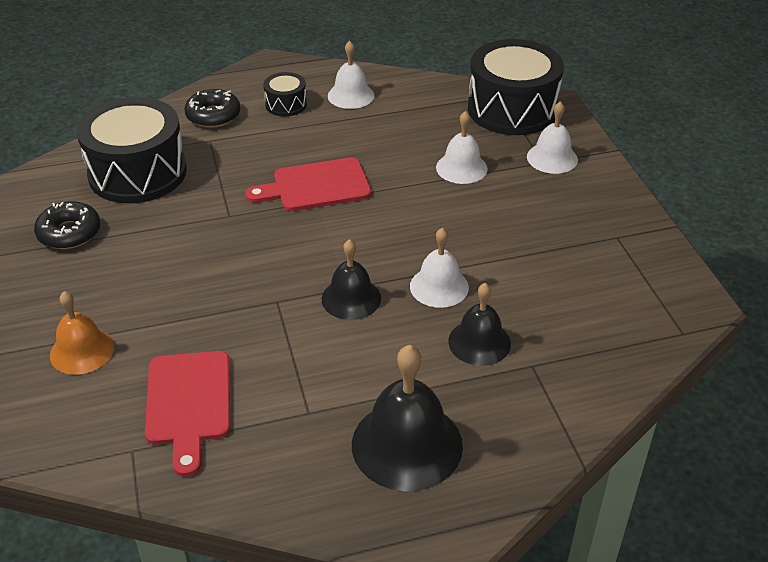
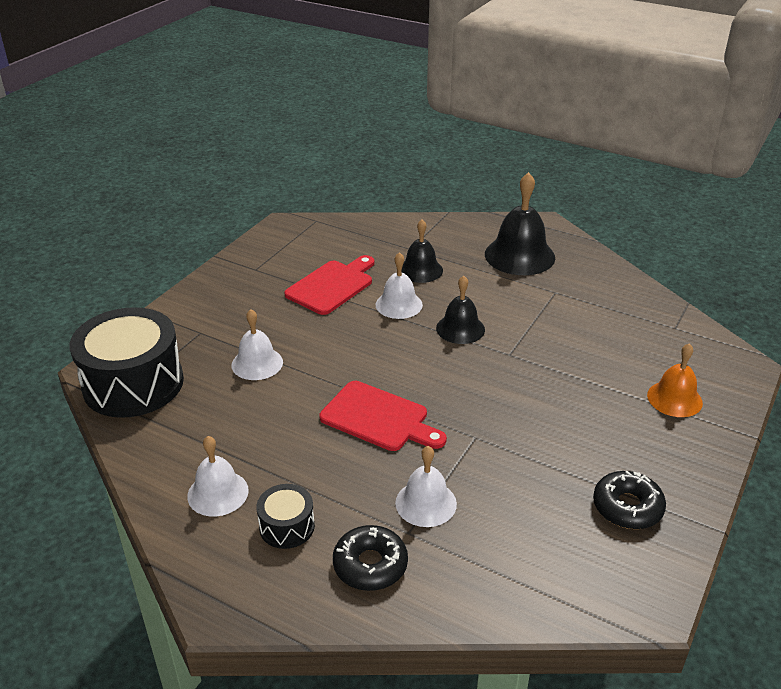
camera: 135 degrees left, 5 degrees down
black drum [76,97,187,203] -> none
red cutting board [145,351,230,477] -> red cutting board moved to [284,255,374,315]
white bell [527,101,578,174] -> white bell moved to [395,446,457,527]

